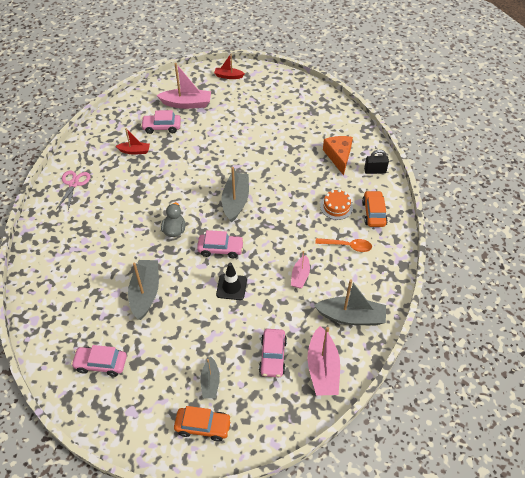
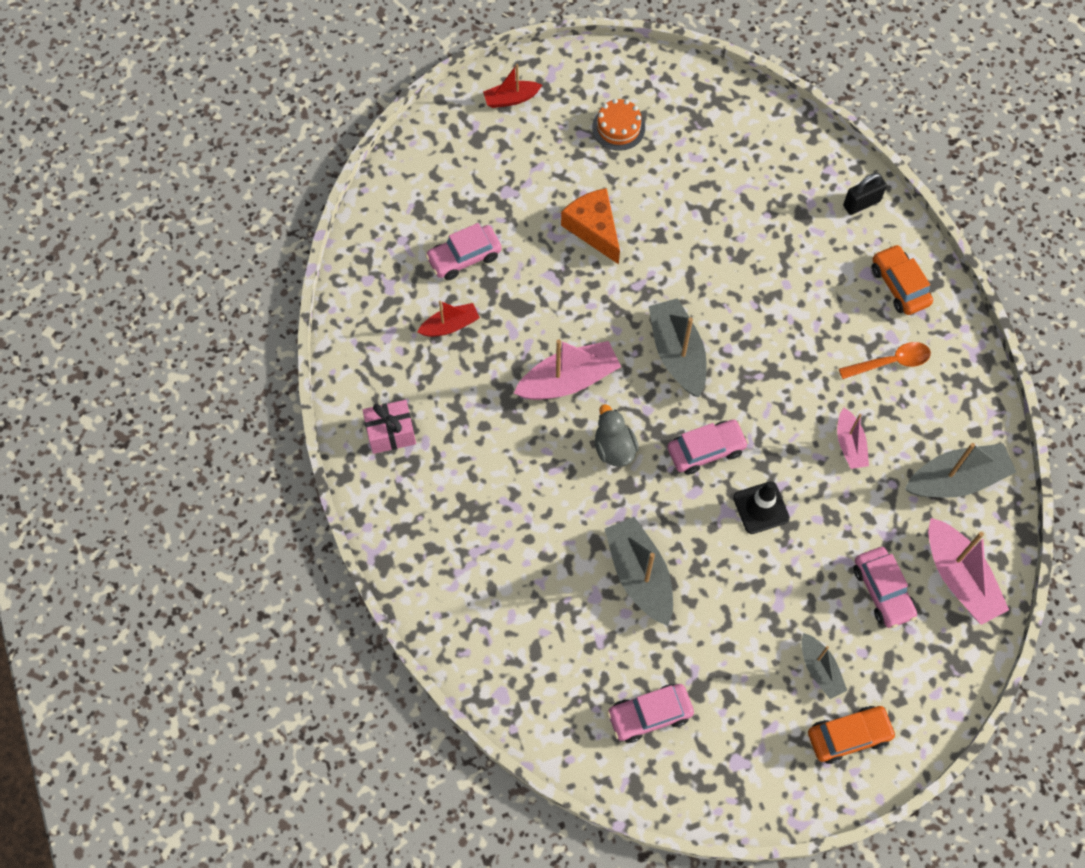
camera: 25 degrees left, 15 degrees up
pink scissors [56,170,90,211] -> pink gift [363,400,416,454]
pink boat [156,63,211,109] -> pink boat moved to [514,339,621,400]
orange cake [320,189,353,220] -> orange cake moved to [592,99,645,151]
orange cheese [323,136,353,176] -> orange cheese moved to [561,188,620,264]

